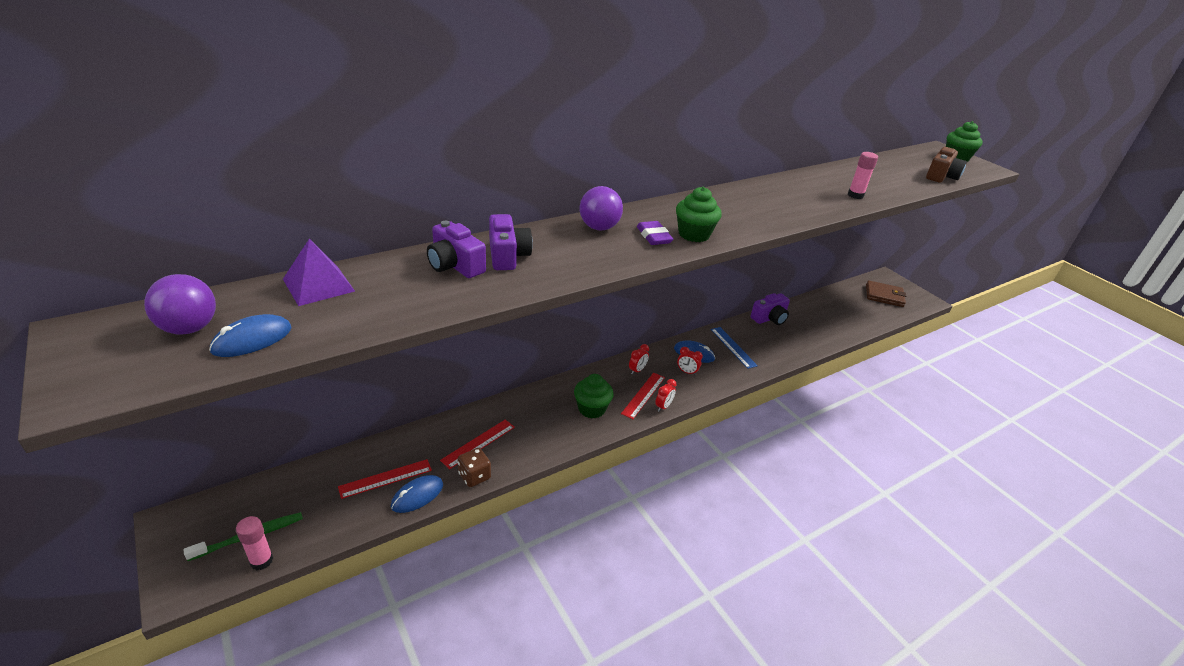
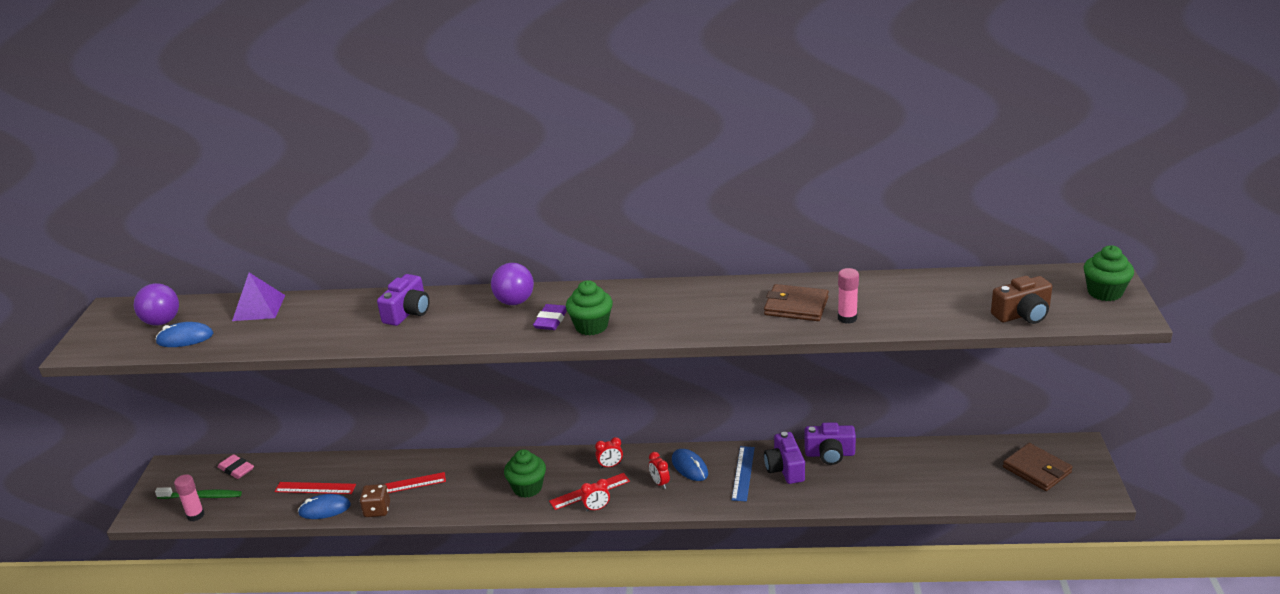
camera: 40 degrees right, 5 degrees down
purple camera [427,221,486,278] -> purple camera moved to [764,432,805,484]
none -> pink eraser [218,454,254,479]
none -> brown wallet [764,284,829,321]

